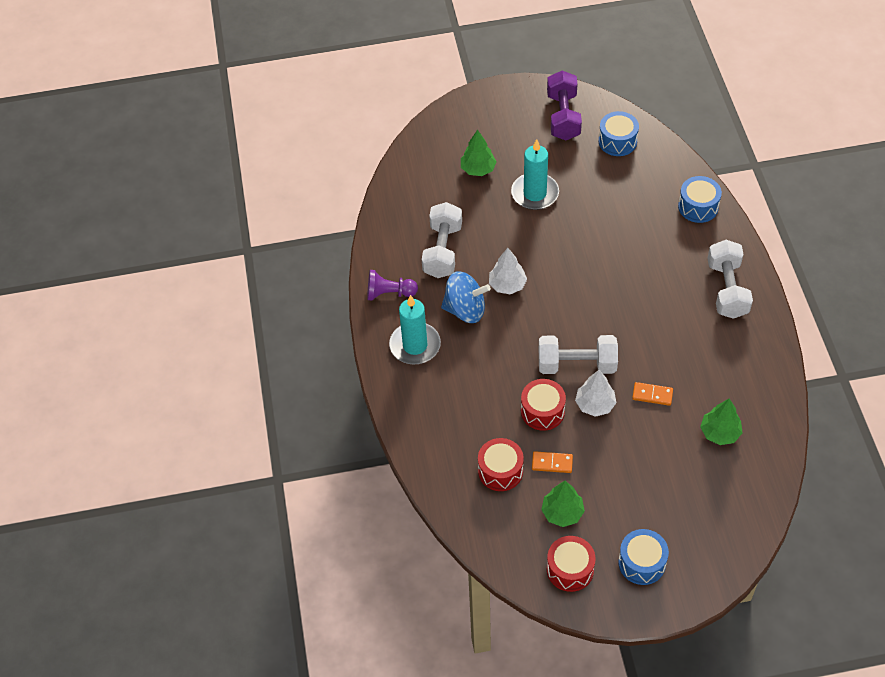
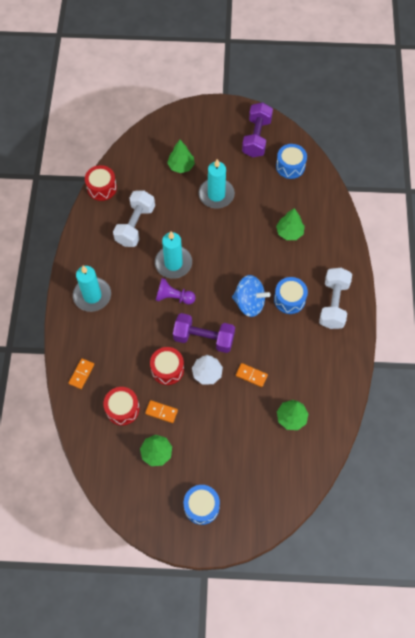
camera: 10 degrees right, 10 degrees up
purple pawn [367,270,418,301] -> purple pawn moved to [156,278,195,305]
blue spinning top [441,271,491,323] -> blue spinning top moved to [232,275,270,317]
white tree [489,248,527,294] -> turquoise candle [155,232,192,279]
white dumbbell [539,335,618,374] -> purple dumbbell [173,313,235,353]
red drum [547,536,596,592] -> red drum moved to [85,165,117,201]
blue drum [678,176,722,223] -> blue drum moved to [274,277,308,314]
none -> orange domino [69,358,94,389]
none -> green tree [276,208,305,240]

